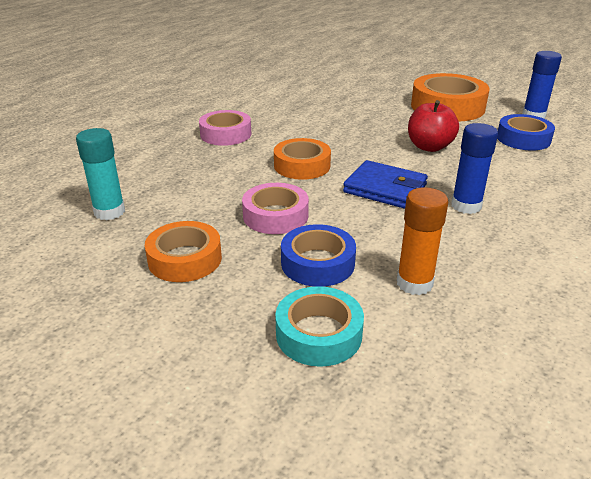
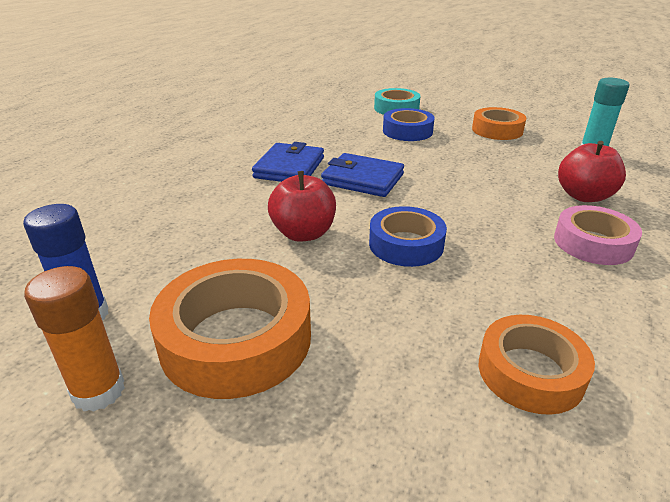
camera: 175 degrees right, 0 degrees up
pink tape [242,183,309,234] -> none
orange tape [274,138,331,180] -> orange tape moved to [479,315,595,415]
orange glue stick [397,187,448,295] -> orange glue stick moved to [24,266,125,412]
blue glue stick [451,123,498,214] -> blue wallet [252,142,324,182]
blue tape [497,114,555,150] -> blue tape moved to [369,206,447,267]
none -> red apple [558,141,626,202]

